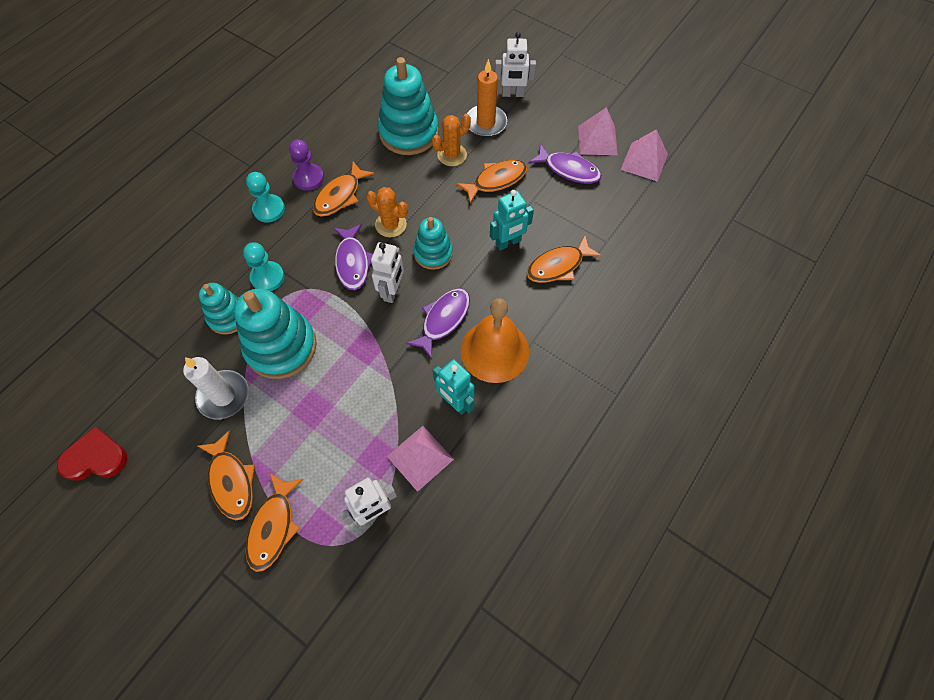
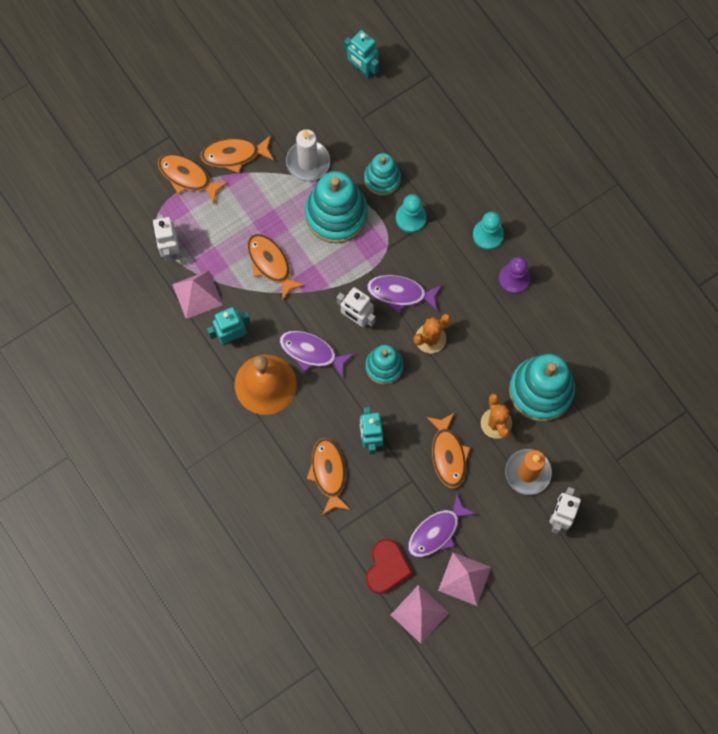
camera: 110 degrees right, 10 degrees up
red heart [57,427,128,481] -> red heart moved to [366,539,412,594]
orange fish [313,162,374,216] -> orange fish moved to [247,234,305,301]
purple fish [406,288,470,359] -> purple fish turned 150 degrees clockwise [279,330,354,378]
none -> turquoise robot [344,30,379,79]

